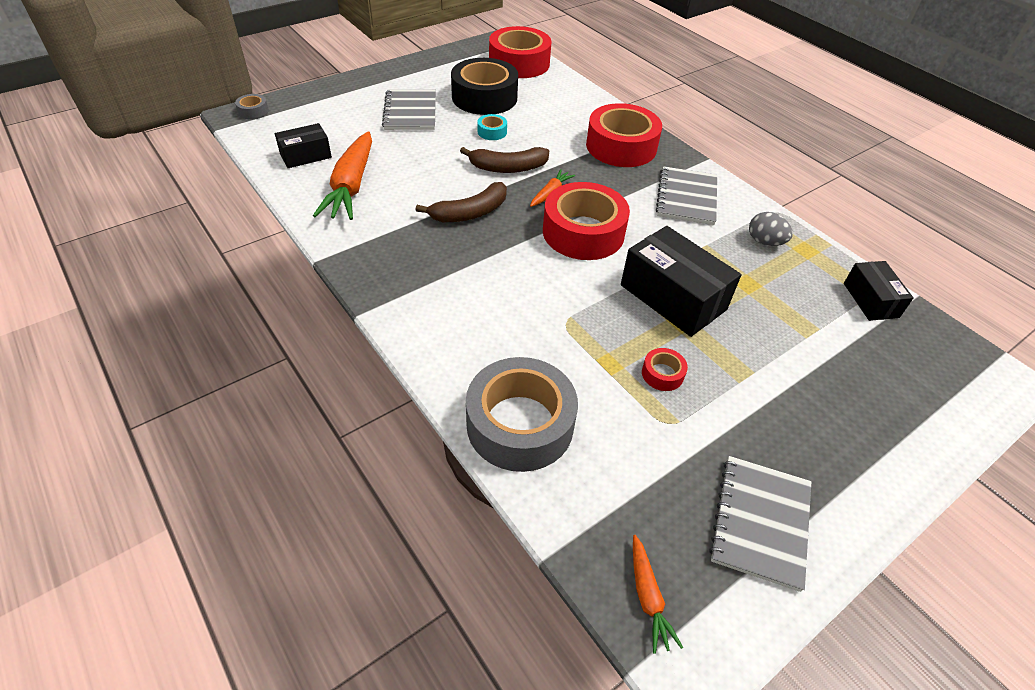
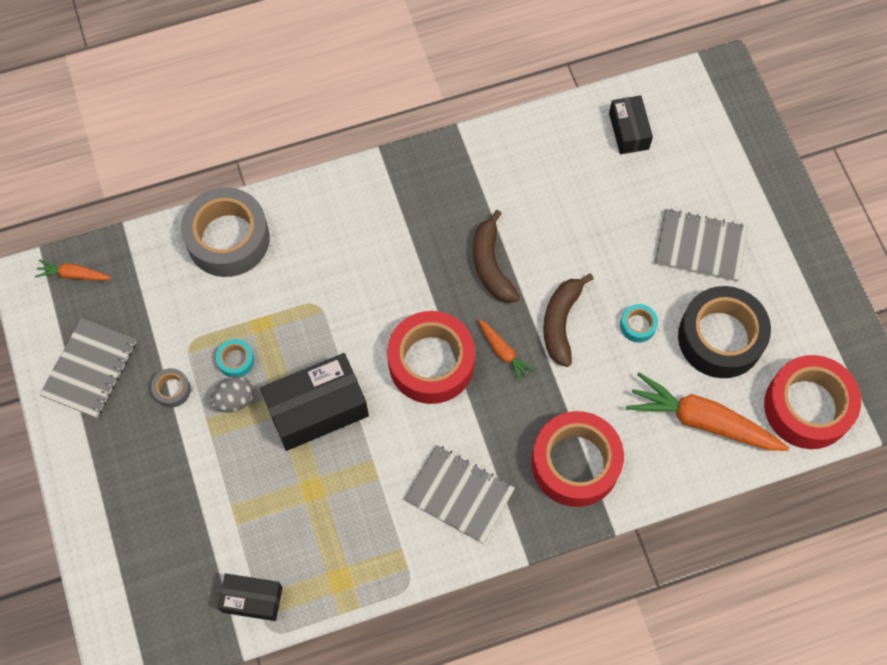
camera: 110 degrees right, 20 degrees up
grey tape [235,94,269,119] -> grey tape moved to [151,368,191,408]
orange carrot [313,131,372,220] -> orange carrot moved to [626,372,789,451]
red tape [642,348,688,391] -> turquoise tape [216,339,254,377]
grey notebook [709,456,811,592] -> grey notebook turned 75 degrees clockwise [40,318,136,418]
grey egg [749,212,793,246] -> grey egg moved to [210,376,254,413]

